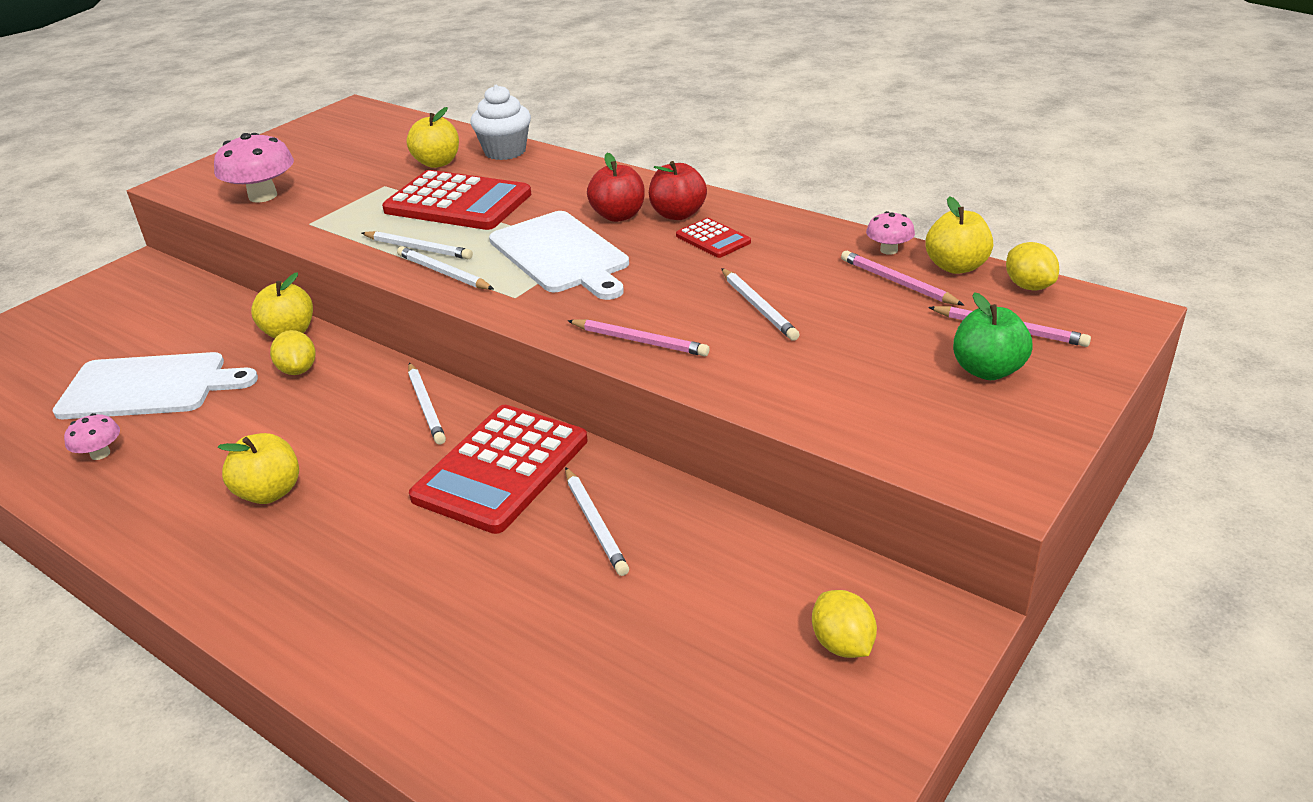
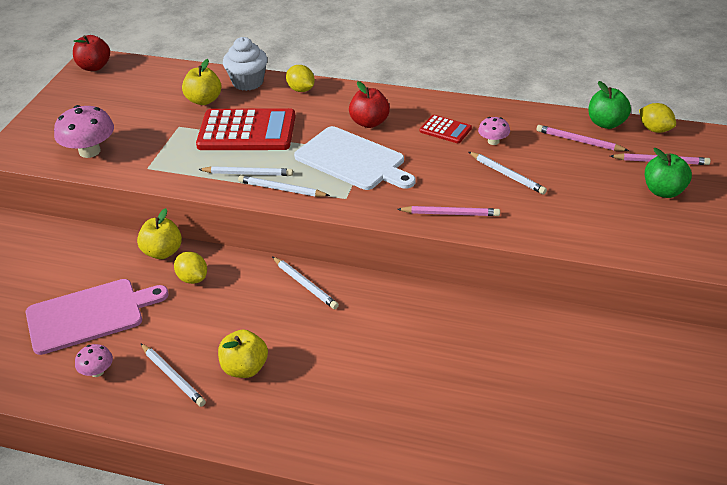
camera: 20 degrees left, 5 degrees up
white cutting board [52,352,258,419] -> pink cutting board [26,279,169,355]
red calculator [409,405,588,534] -> none
white pencil [565,467,629,576] -> white pencil moved to [140,343,206,407]
red apple [649,161,707,220] -> red apple moved to [73,35,110,71]
yellow lemon [812,590,877,658] -> yellow lemon moved to [286,65,315,92]
pink mushroom [866,211,915,255] -> pink mushroom moved to [478,117,510,145]
yellow apple [925,196,993,274] -> green apple [588,81,631,129]

